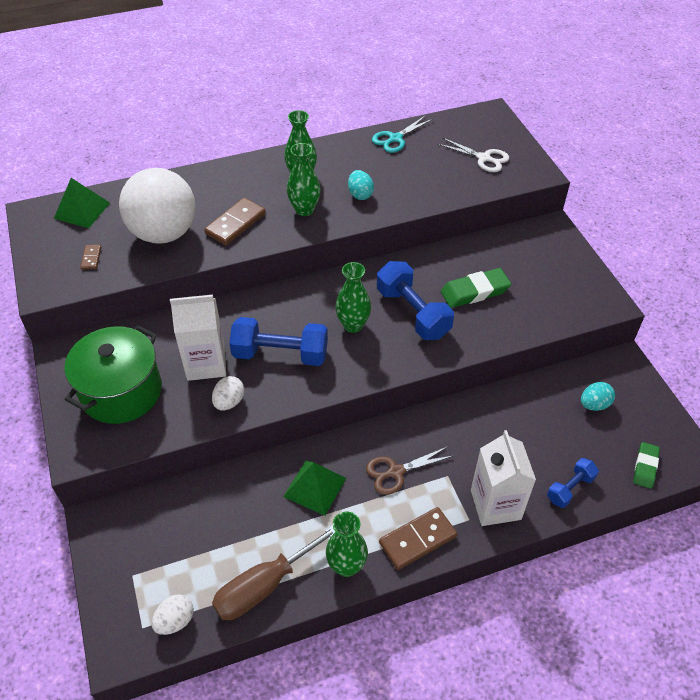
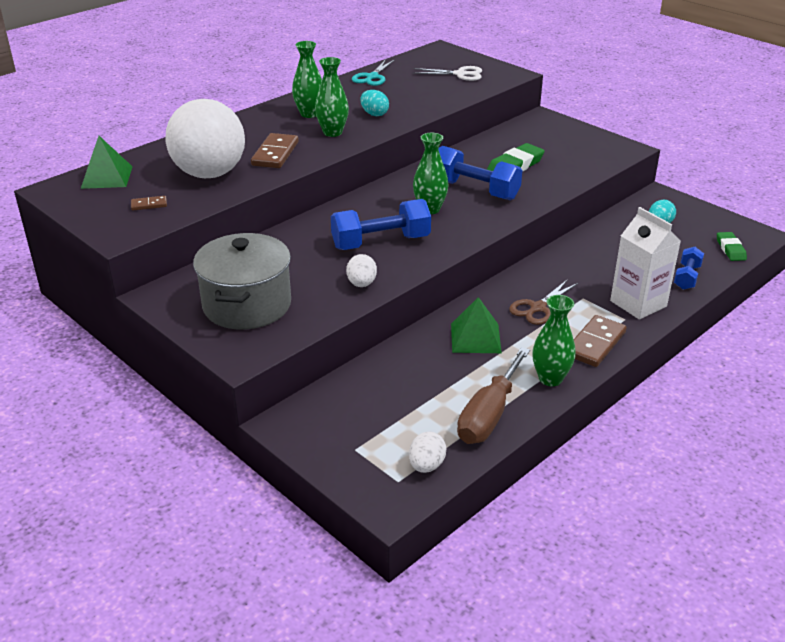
camera: 25 degrees left, 15 degrees down
green pot [64,325,162,424] -> grey pot [193,233,291,330]
brown domino [80,245,101,270] -> brown domino turned 75 degrees counterclockwise [131,196,167,210]
white carton [170,295,226,381] -> none

